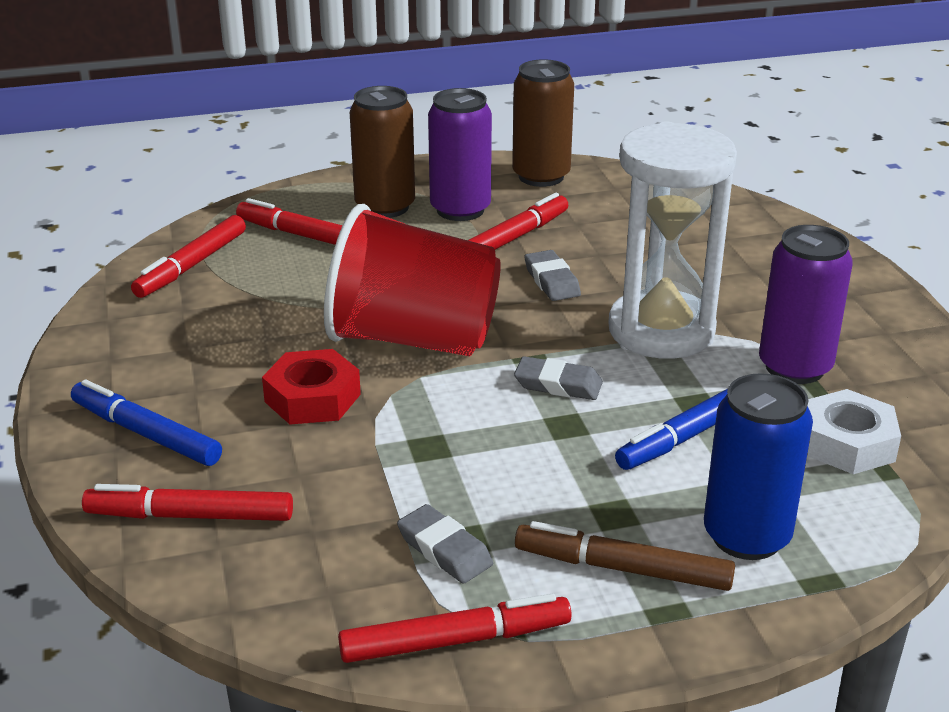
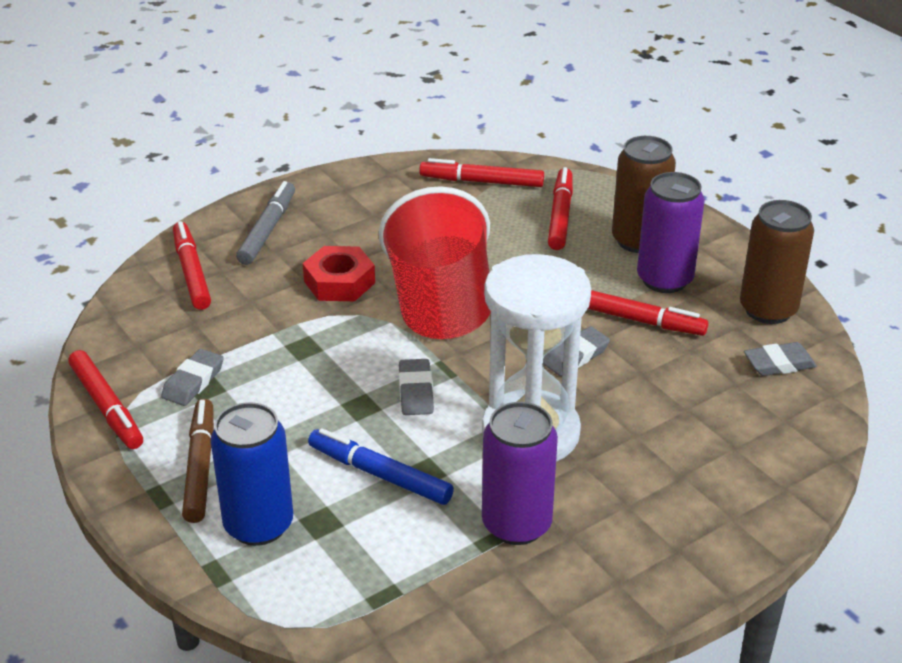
camera: 70 degrees right, 5 degrees up
blue marker [71,379,222,466] -> grey marker [236,181,295,265]
white nut [807,389,901,474] -> none
none -> grey eraser [744,342,817,376]

